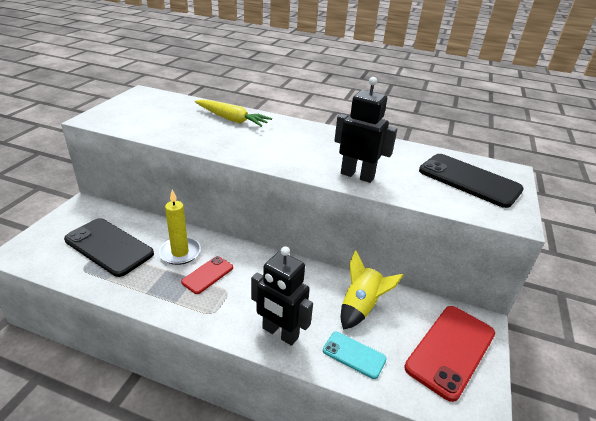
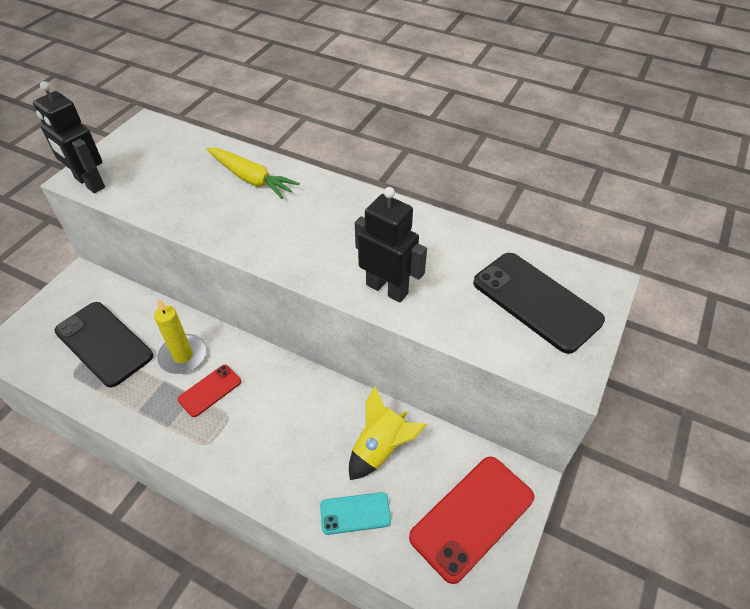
camera: 10 degrees right, 15 degrees up
black robot [251,246,313,346] -> black robot moved to [33,81,105,193]
turquoise phone [323,332,387,379] -> turquoise phone turned 45 degrees counterclockwise [320,492,391,535]

